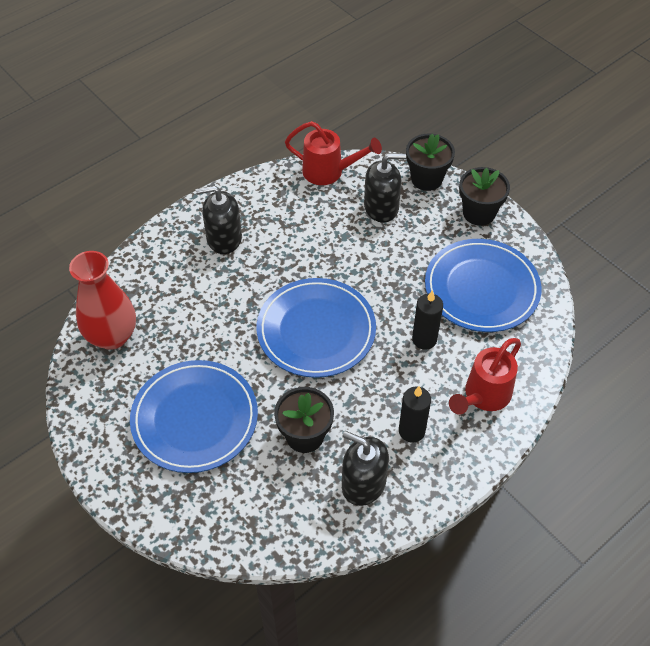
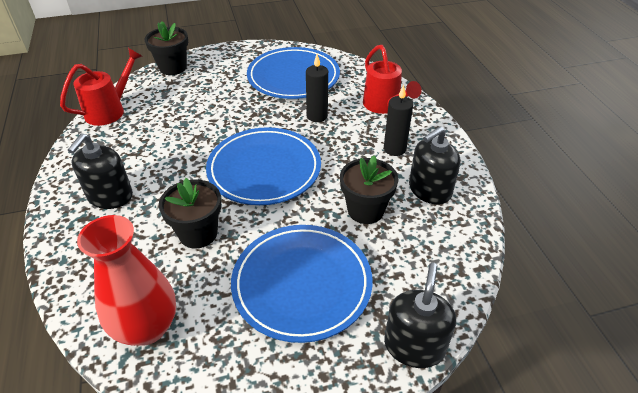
camera: 65 degrees left, 10 degrees down
black soap dispenser [364,153,406,222] -> black soap dispenser moved to [384,263,456,368]
black flower pot [459,167,510,226] -> black flower pot moved to [159,178,221,249]

